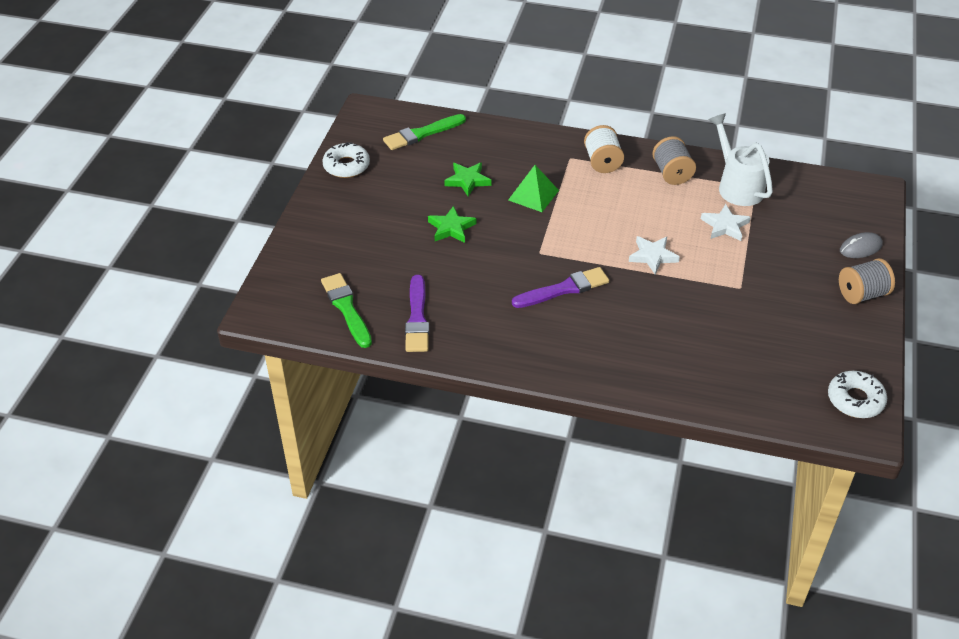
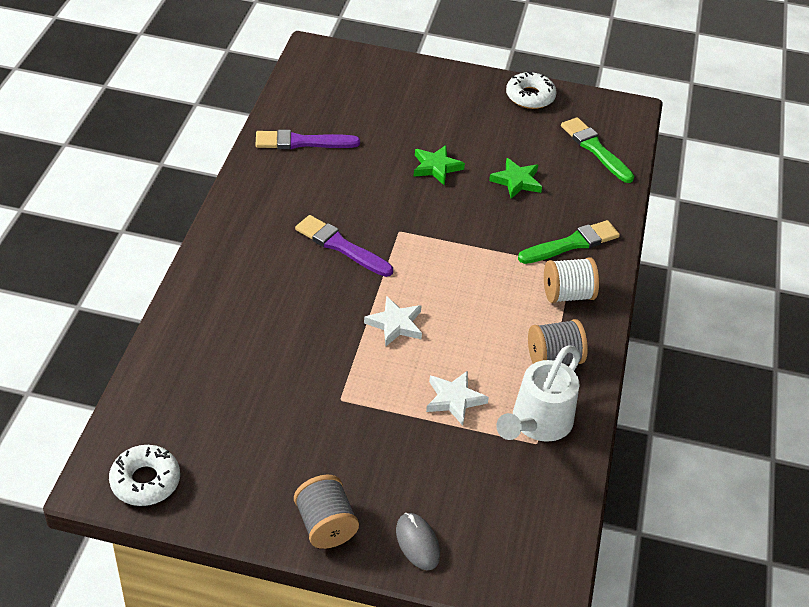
camera: 85 degrees right, 0 degrees up
green brush [321,273,372,348] -> green brush moved to [518,220,620,264]
green pyramid [508,165,559,212] -> none
purple brush [512,267,609,308] -> purple brush turned 150 degrees clockwise [295,215,393,277]
white watering can [709,113,773,206] -> white watering can turned 150 degrees clockwise [496,345,580,442]

